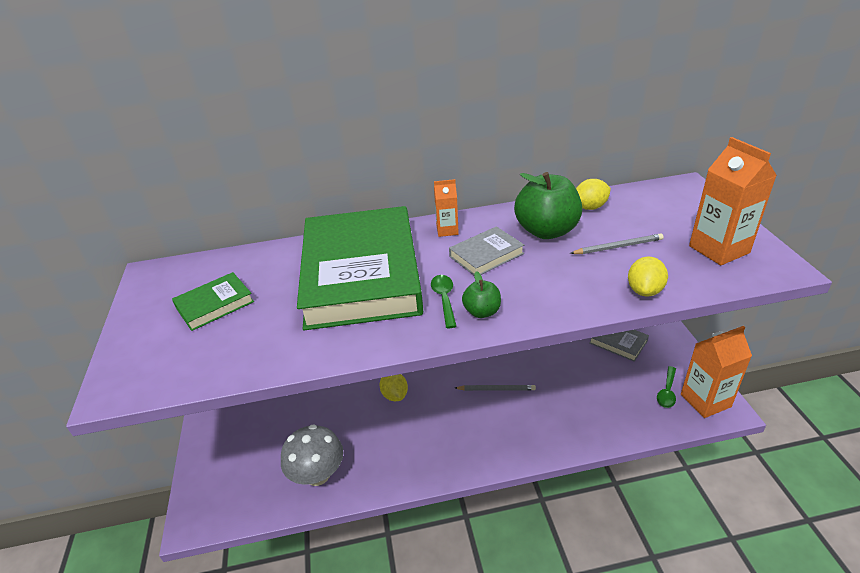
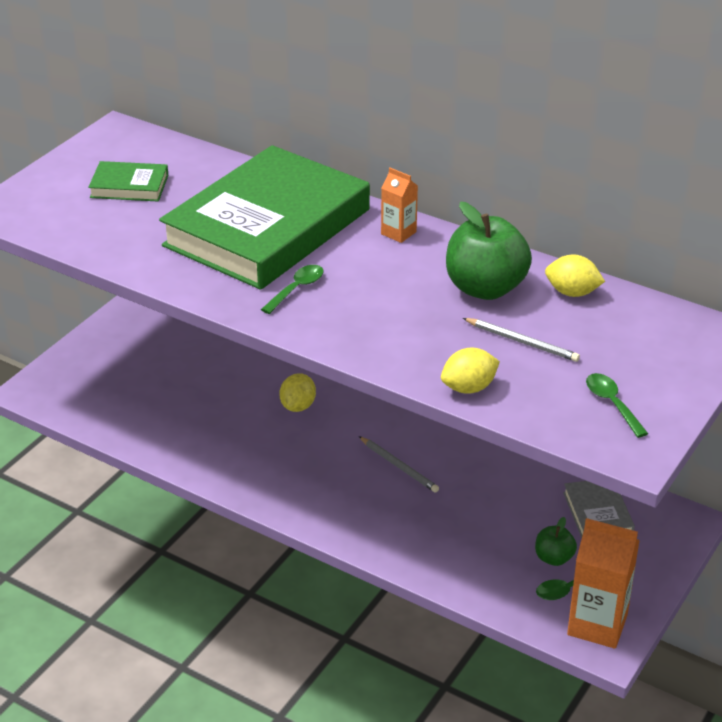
camera: 40 degrees right, 0 degrees up
grey mushroom [281,424,344,486] -> none
grey book [449,226,524,275] -> none
green apple [462,271,501,318] -> green apple moved to [535,517,577,566]
orange carton [689,137,777,265] -> green spoon [586,373,648,438]

